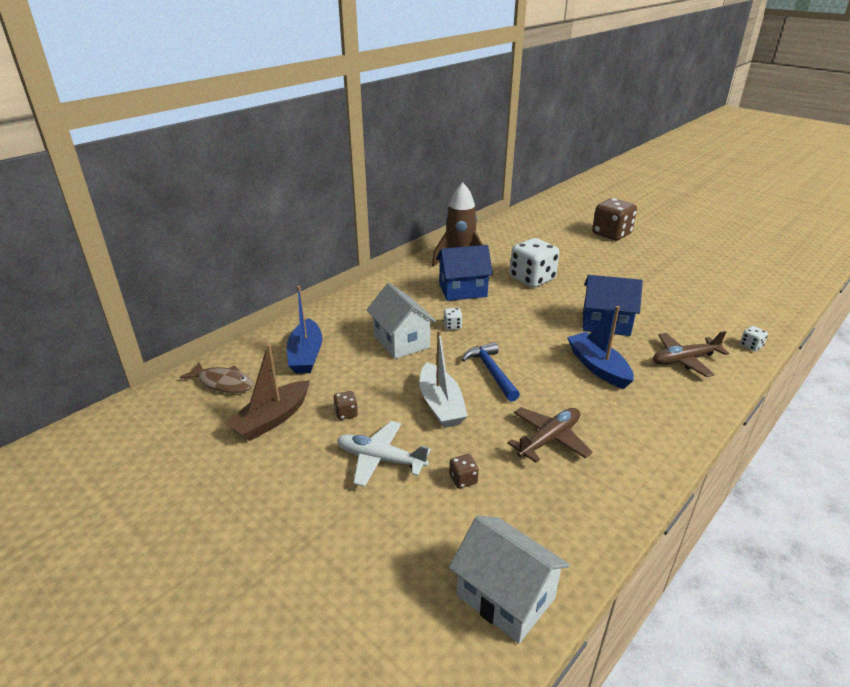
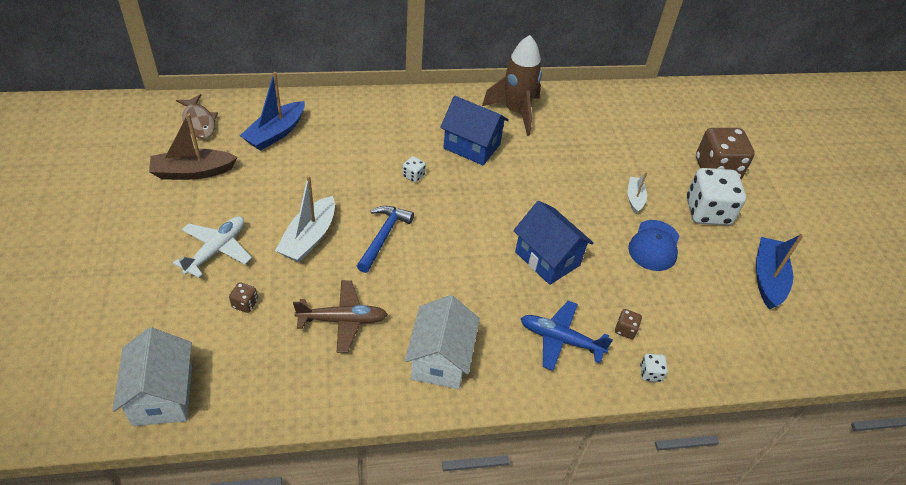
camera: 35 degrees right, 15 degrees up
brown dice [334,391,358,420] -> brown dice moved to [615,309,642,339]
white plane [337,421,431,487] -> white plane turned 60 degrees clockwise [173,216,252,278]
white house [366,283,436,359] -> white house moved to [405,295,480,389]
white dice [510,238,559,288] -> white dice moved to [687,168,746,225]
blue boat [567,306,634,389] -> blue boat moved to [756,234,803,309]
brown plane [653,331,729,377] -> blue plane [521,301,613,371]
none -> white boat [628,172,647,214]
none -> blue cap [628,220,680,271]

